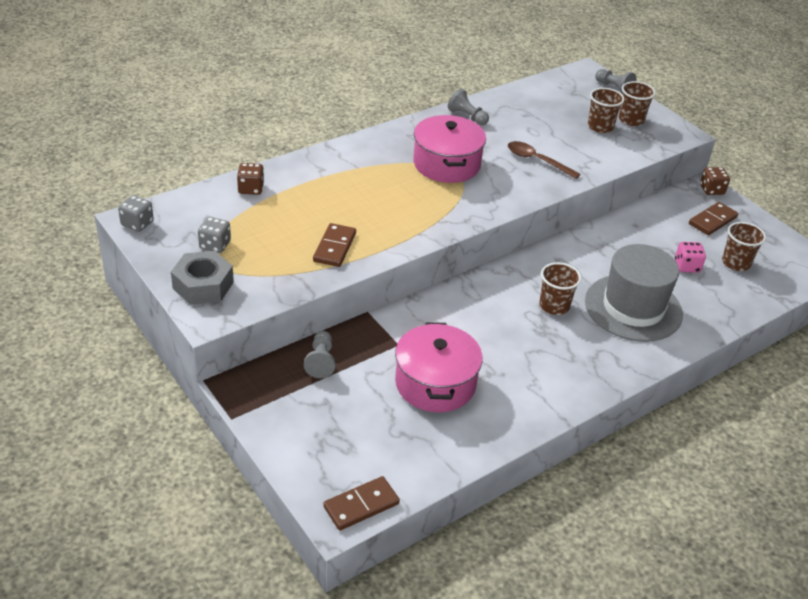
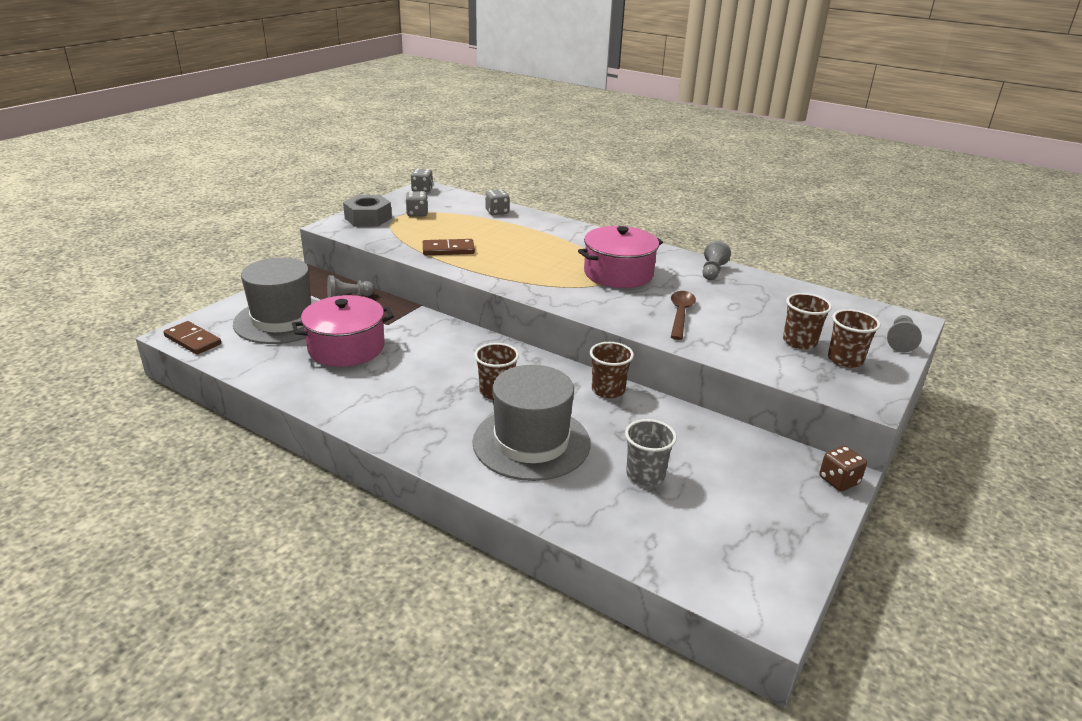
camera: 70 degrees right, 10 degrees down
brown dice [237,163,264,195] -> grey dice [485,189,509,215]
pink dice [675,242,706,273] -> grey cup [625,419,677,486]
brown domino [689,202,738,235] -> none
brown cup [722,222,766,271] -> brown cup moved to [590,342,634,398]
none -> grey hat [233,257,318,344]

